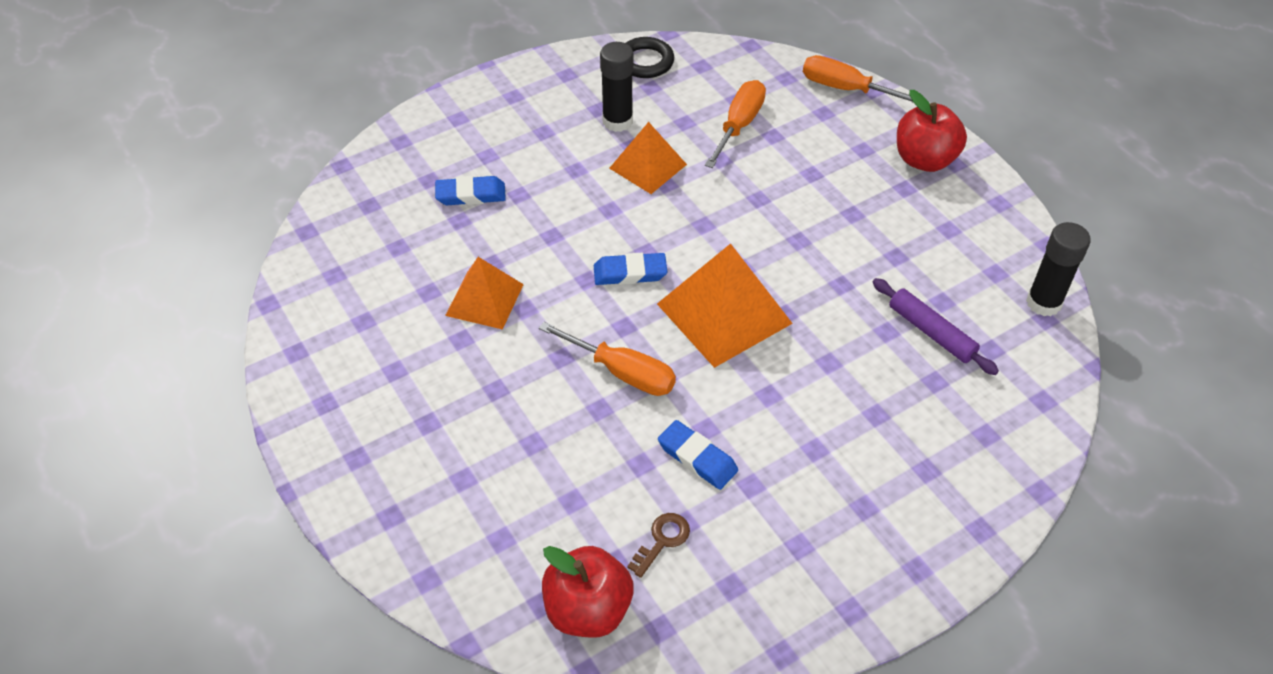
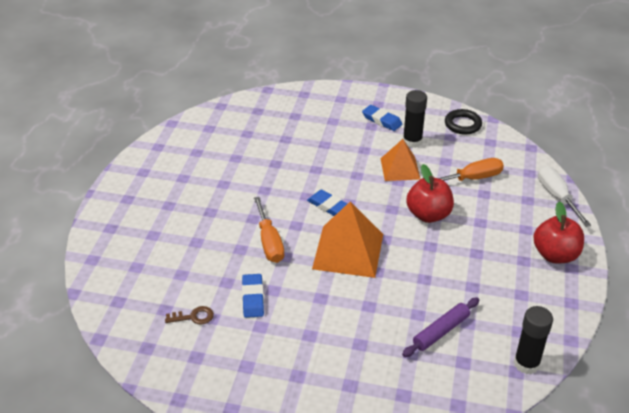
camera: 45 degrees right, 10 degrees down
blue eraser [435,176,506,205] -> blue eraser moved to [362,105,402,131]
orange pyramid [445,257,524,330] -> none
red apple [542,546,634,638] -> red apple moved to [406,164,454,223]
orange screwdriver [803,55,913,102] -> white screwdriver [538,166,591,227]
purple rolling pin [873,278,999,375] -> purple rolling pin turned 45 degrees clockwise [402,297,479,357]

